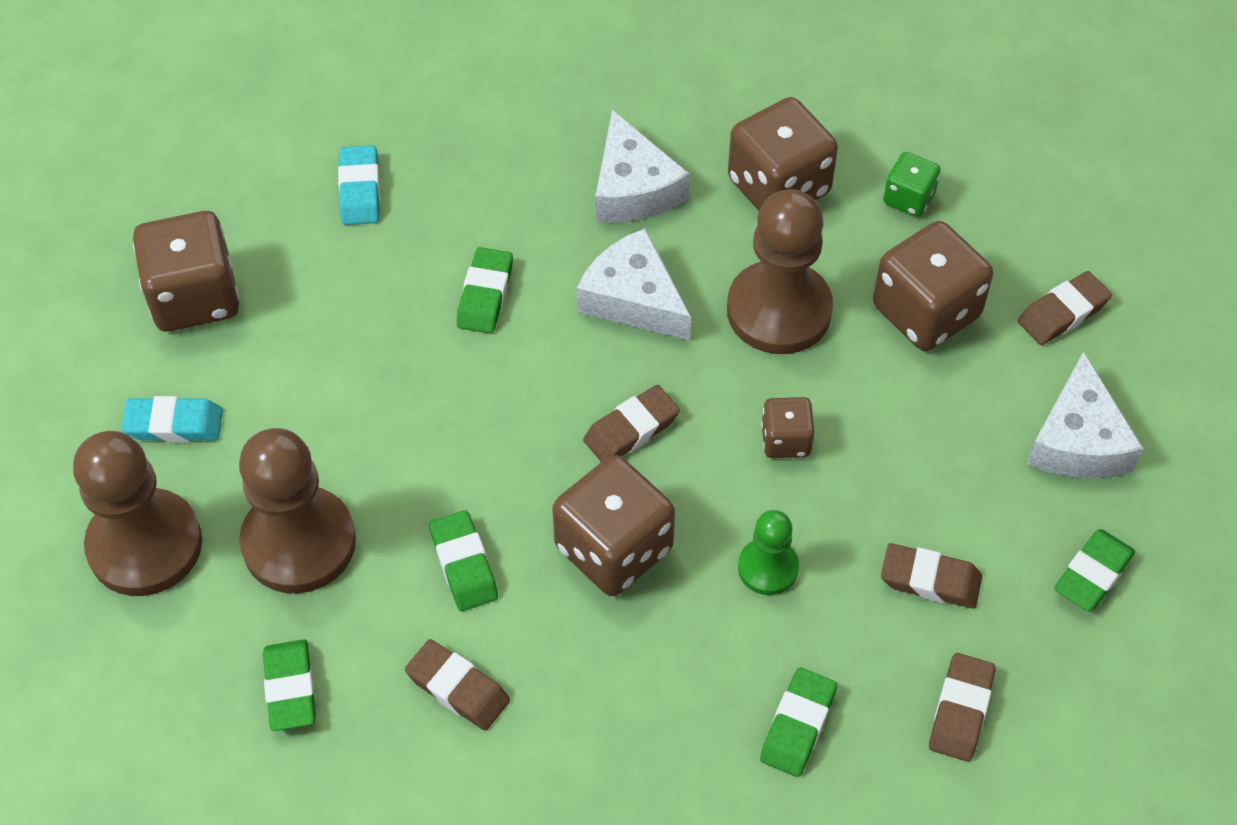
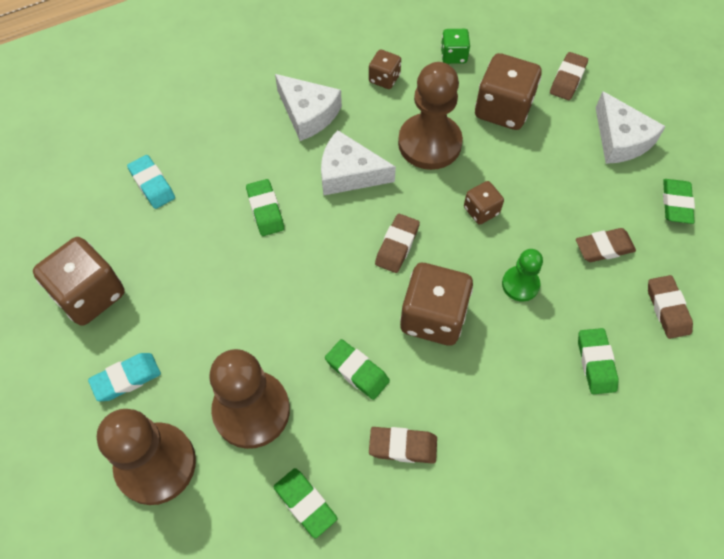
camera: 30 degrees left, 5 degrees up
brown dice [728,97,838,211] -> brown dice [369,49,401,89], size x0.53

